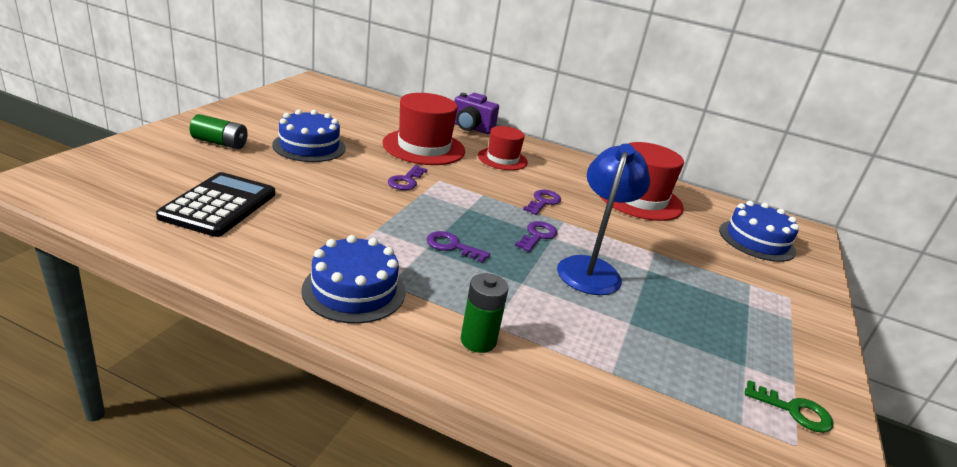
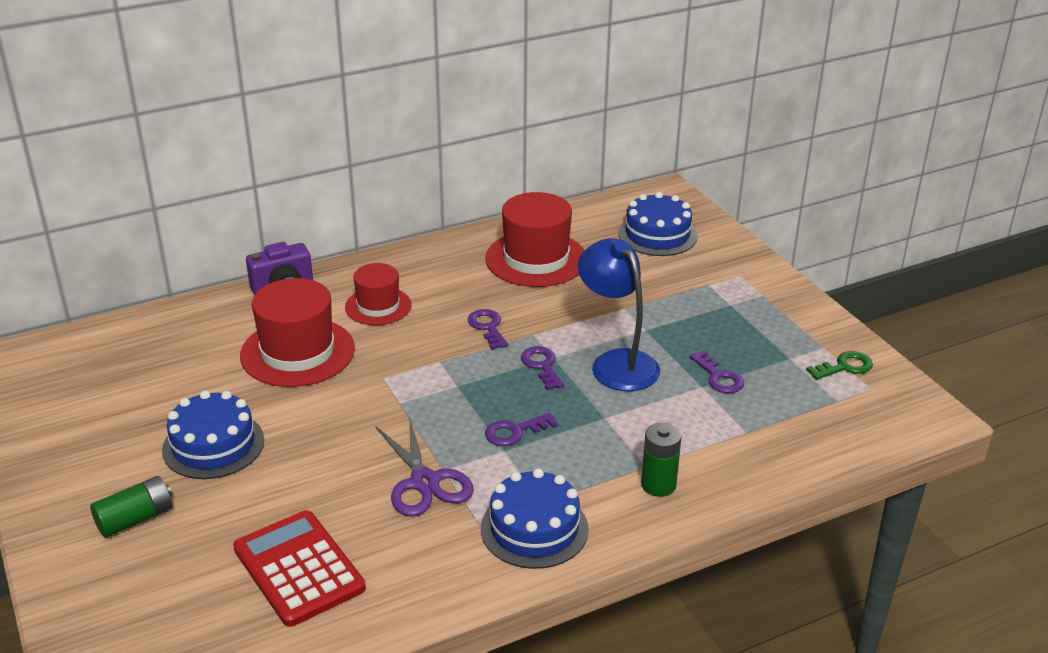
camera: 45 degrees left, 5 degrees up
black calculator [156,172,275,237] -> red calculator [233,510,366,627]
purple key [388,165,428,190] -> purple key moved to [690,350,744,393]
none -> purple scissors [375,416,474,517]

